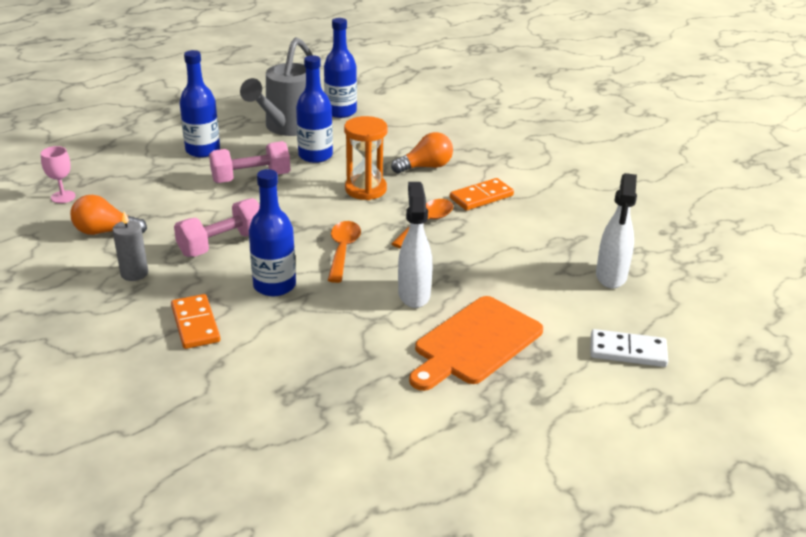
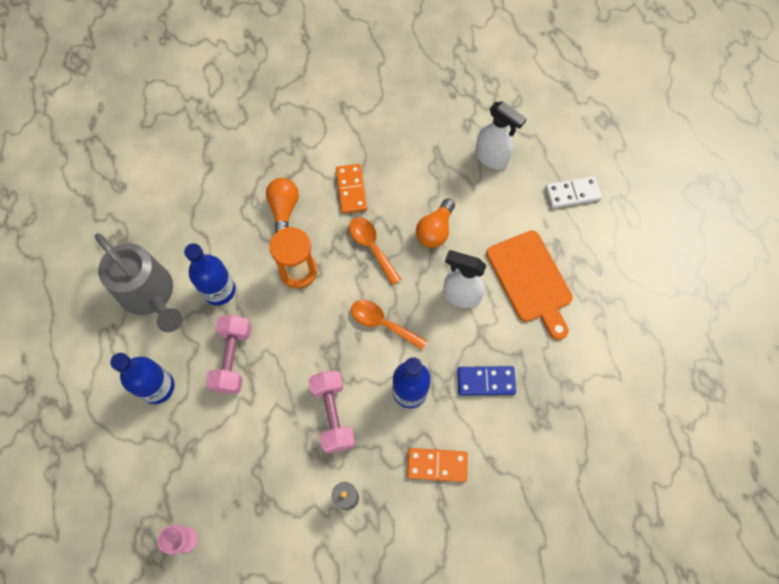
camera: 65 degrees left, 35 degrees up
orange light bulb [70,195,147,235] -> orange light bulb moved to [416,198,455,248]
blue bottle [324,18,357,118] -> none
white domino [590,329,668,367] -> white domino turned 45 degrees clockwise [545,176,602,208]
none -> blue domino [457,366,516,396]

